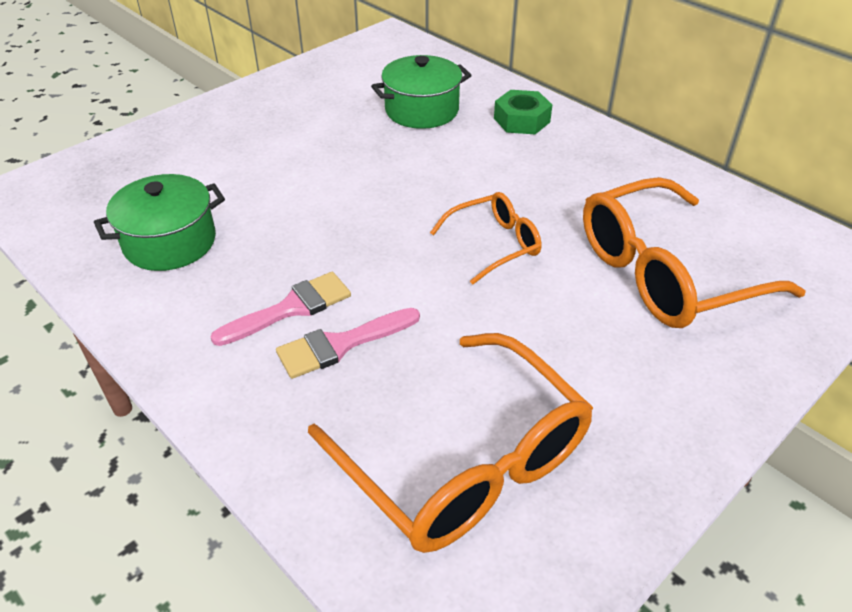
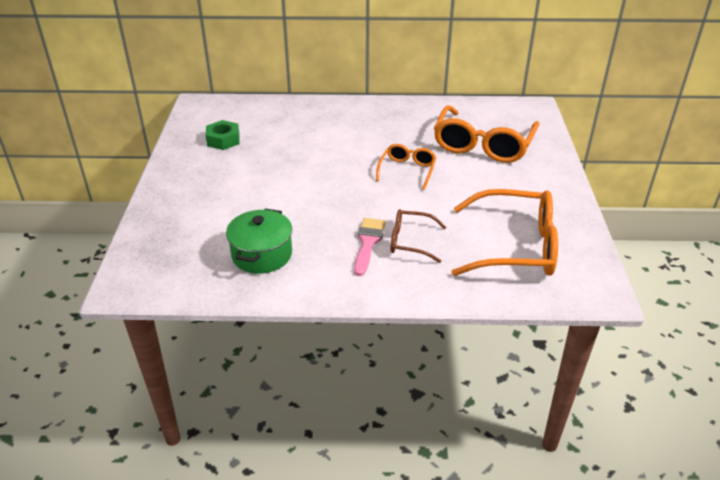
camera: 45 degrees left, 5 degrees down
pink brush [276,308,420,379] -> brown glasses [390,209,446,263]
green pot [371,55,472,129] -> none
green nut [494,90,552,134] -> green nut moved to [205,120,240,150]

